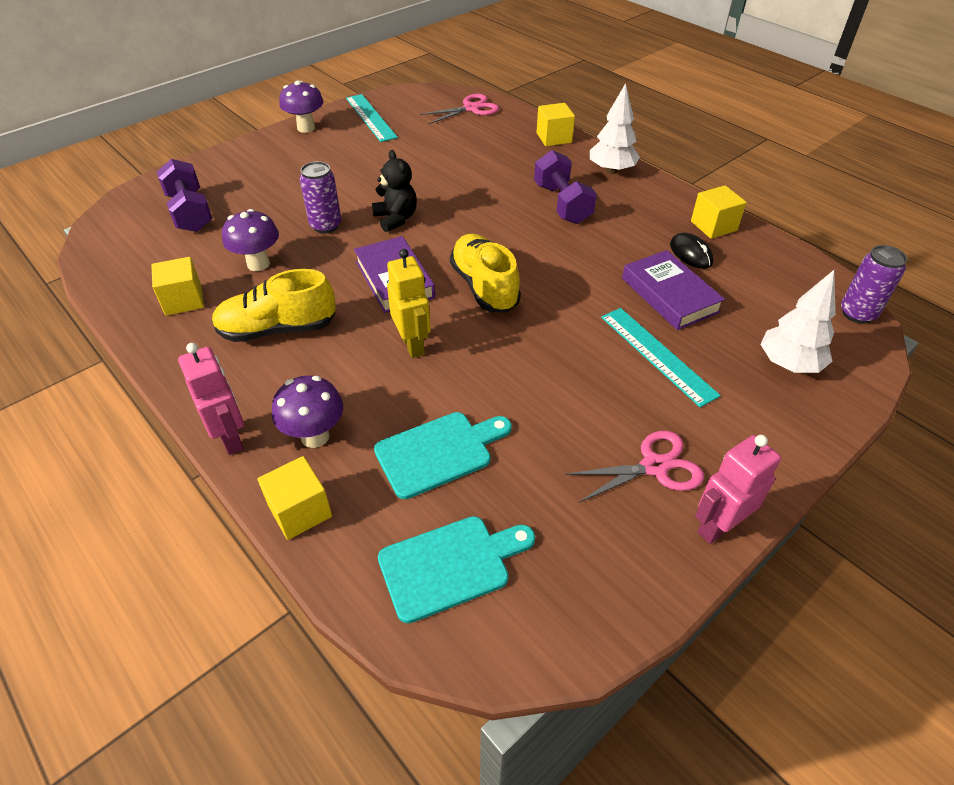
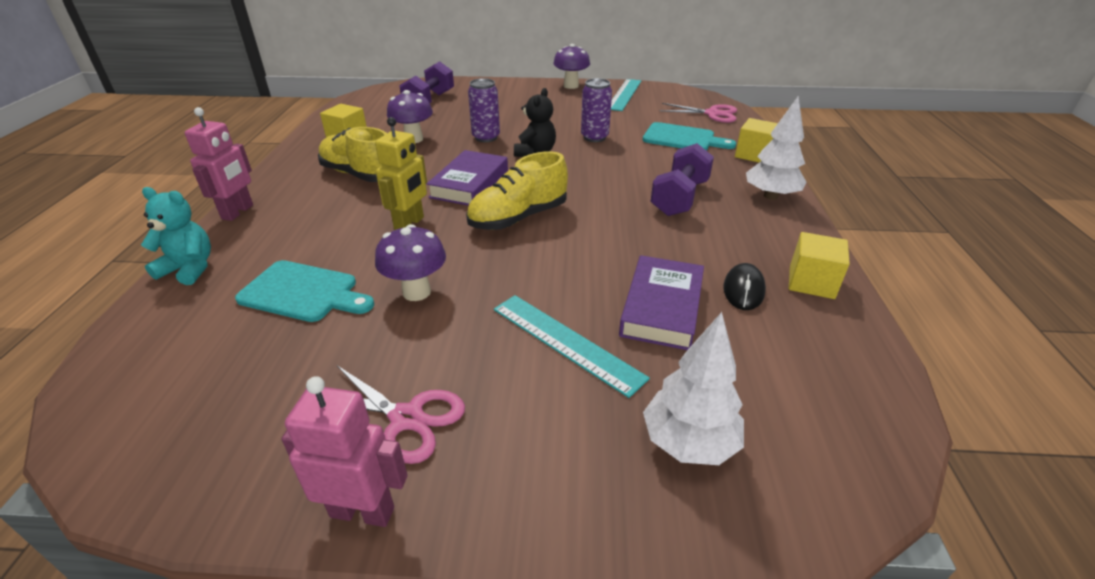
camera: 45 degrees right, 10 degrees down
yellow cube [257,456,332,540] -> turquoise teddy bear [141,187,211,285]
purple mushroom [272,376,343,448] -> purple mushroom moved to [375,224,446,301]
turquoise cutting board [378,516,535,623] -> turquoise cutting board moved to [643,122,736,151]
yellow shoe [450,234,521,312] -> yellow shoe turned 150 degrees counterclockwise [466,151,568,230]
turquoise ruler [601,308,721,407] -> turquoise ruler turned 60 degrees counterclockwise [494,295,650,398]
purple can [841,245,907,324] -> purple can moved to [581,78,612,142]

